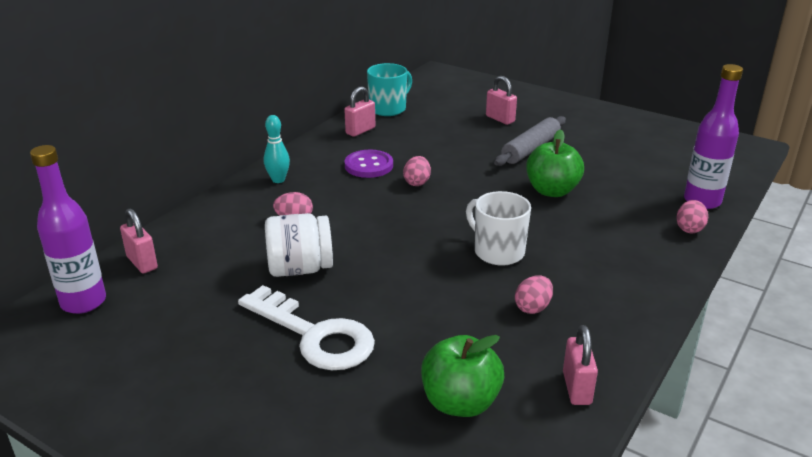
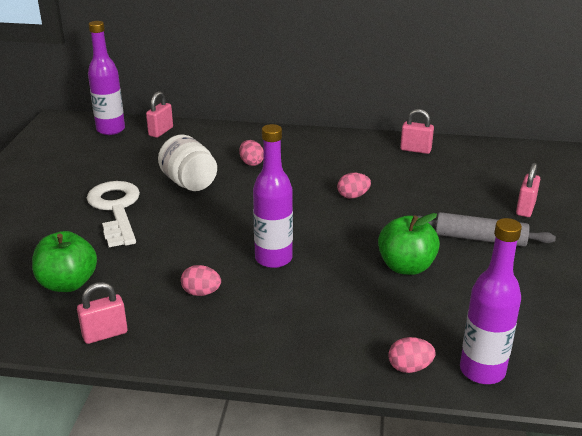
camera: 65 degrees right, 0 degrees up
white key [238,285,375,370] -> white key turned 150 degrees clockwise [87,181,140,247]
turquoise bowling pin [264,115,290,183] -> none
purple button [345,150,393,178] -> none
turquoise mug [367,63,412,116] -> none
white mug [466,191,531,266] -> purple bottle [253,124,293,268]

